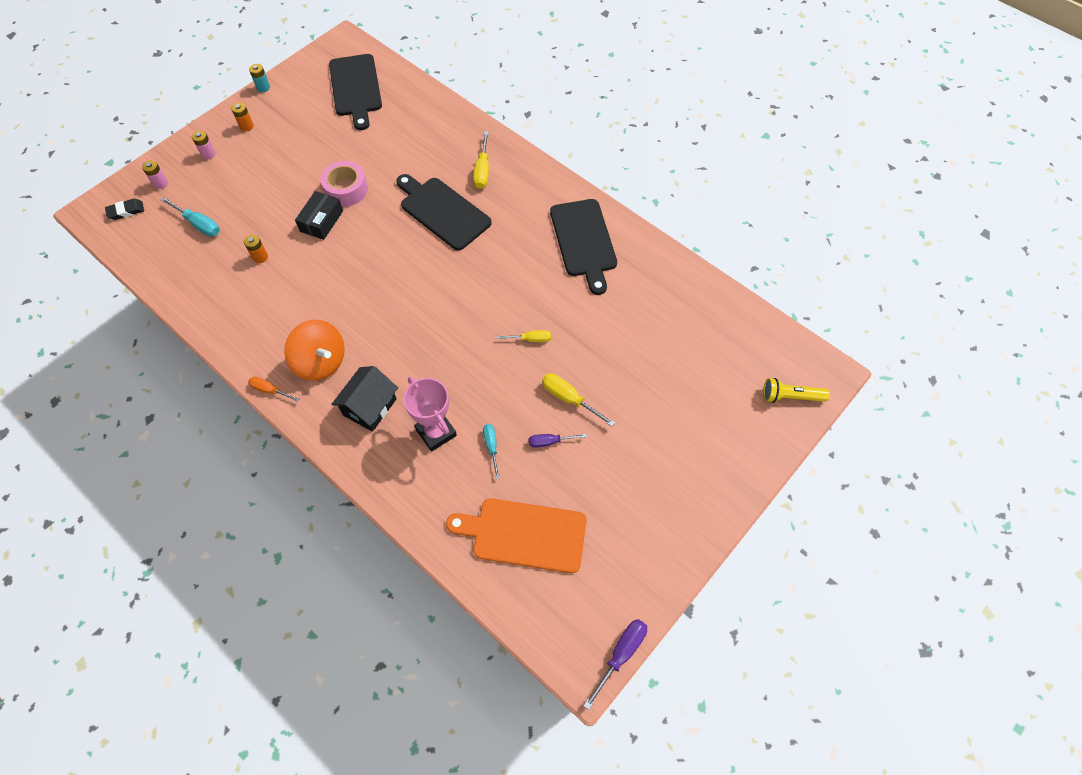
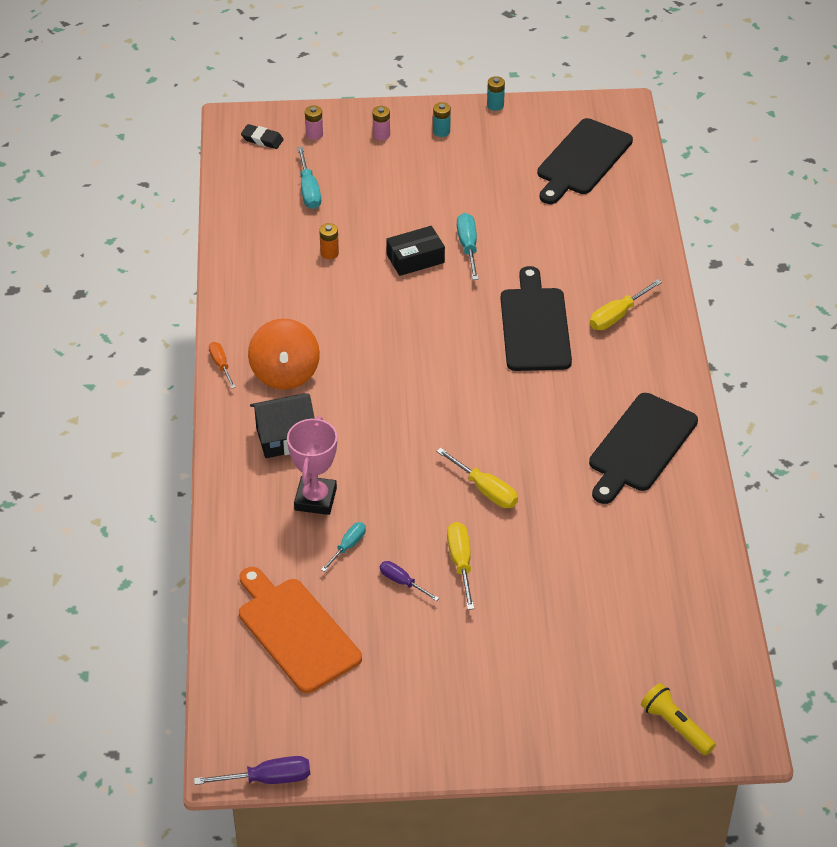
camera: 45 degrees right, 15 degrees down
orange battery [231,103,254,131] -> turquoise battery [433,102,451,137]
pink tape [321,161,368,207] -> turquoise screwdriver [457,213,479,280]
yellow screwdriver [497,330,551,342] -> yellow screwdriver [436,448,518,508], size x1.50

